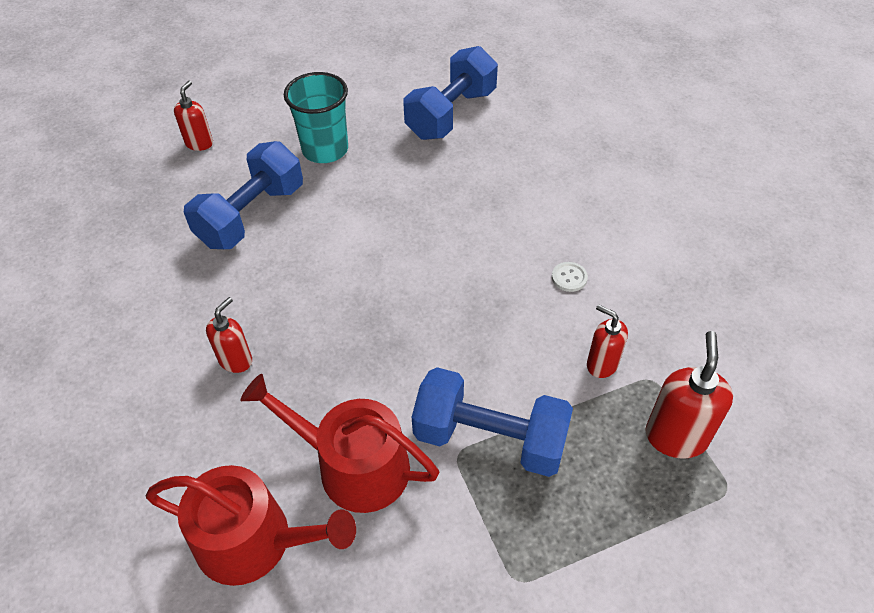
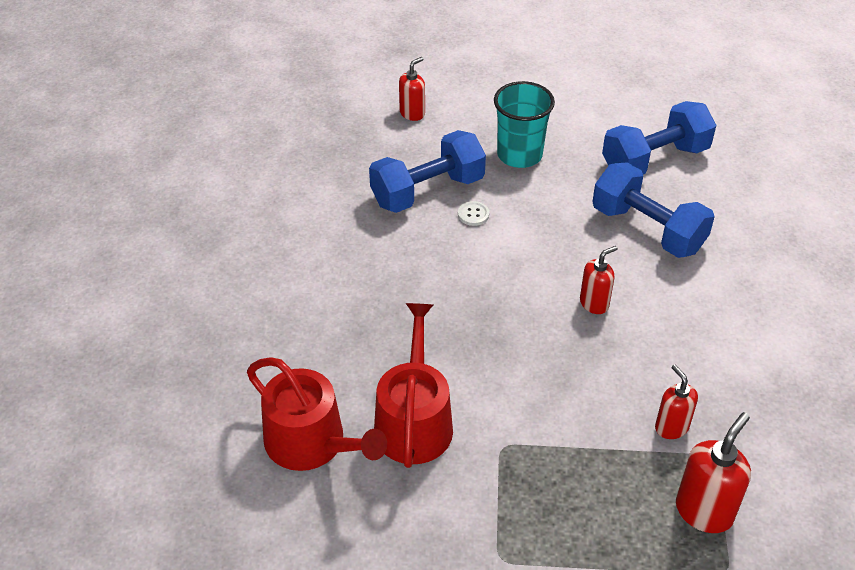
camera: 25 degrees right, 5 degrees down
red soap dispenser [206,297,252,373] -> red soap dispenser moved to [580,246,618,314]
red watering can [241,374,439,513] -> red watering can turned 45 degrees clockwise [374,303,453,468]
blue dumbbell [412,367,573,477] -> blue dumbbell moved to [592,162,715,258]
white button [552,262,588,292] -> white button moved to [458,201,489,226]

